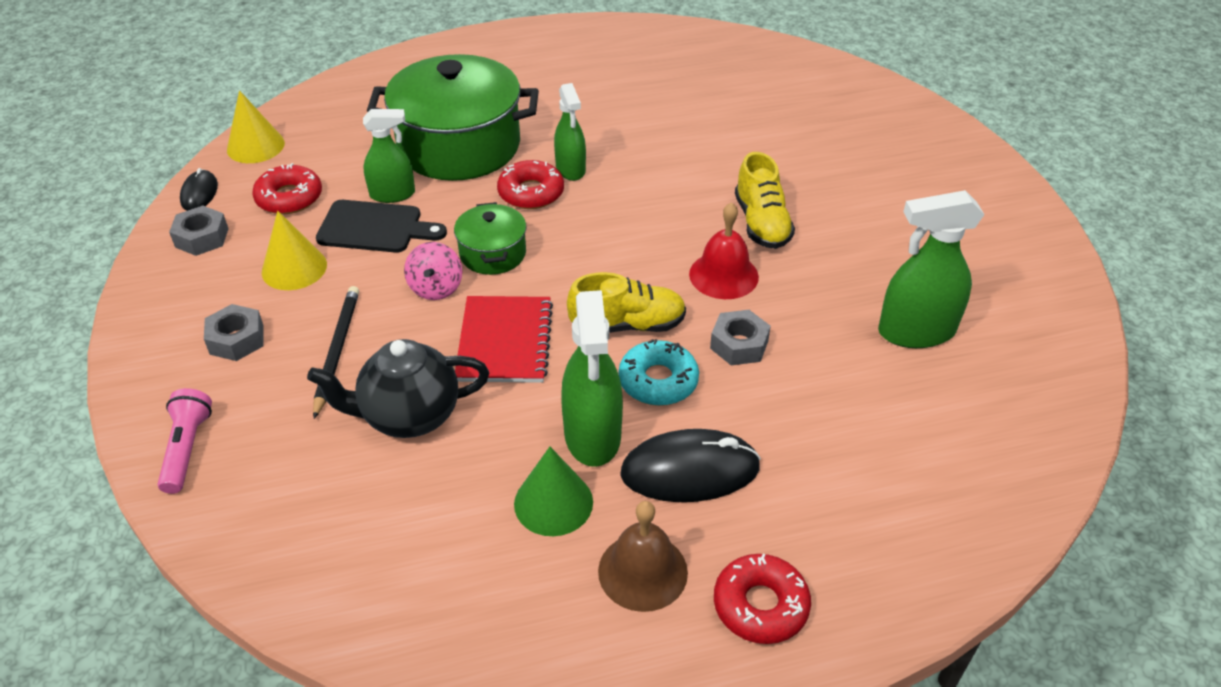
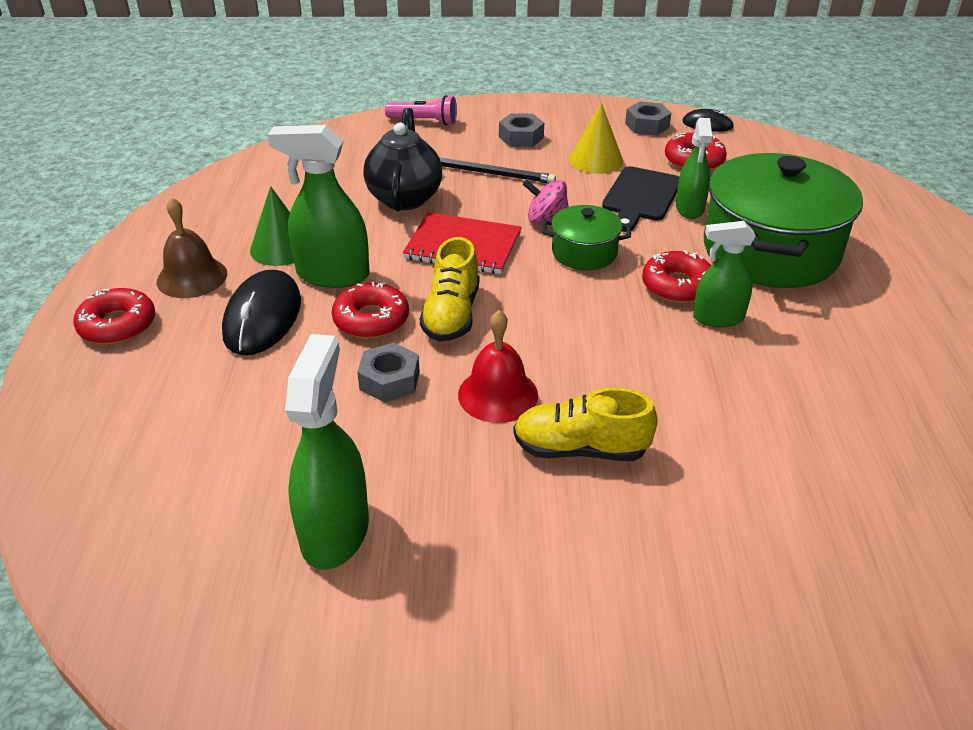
camera: 105 degrees right, 5 degrees down
yellow cone [227,90,285,163] -> none
turquoise donut [619,339,699,406] -> red donut [332,282,409,339]

